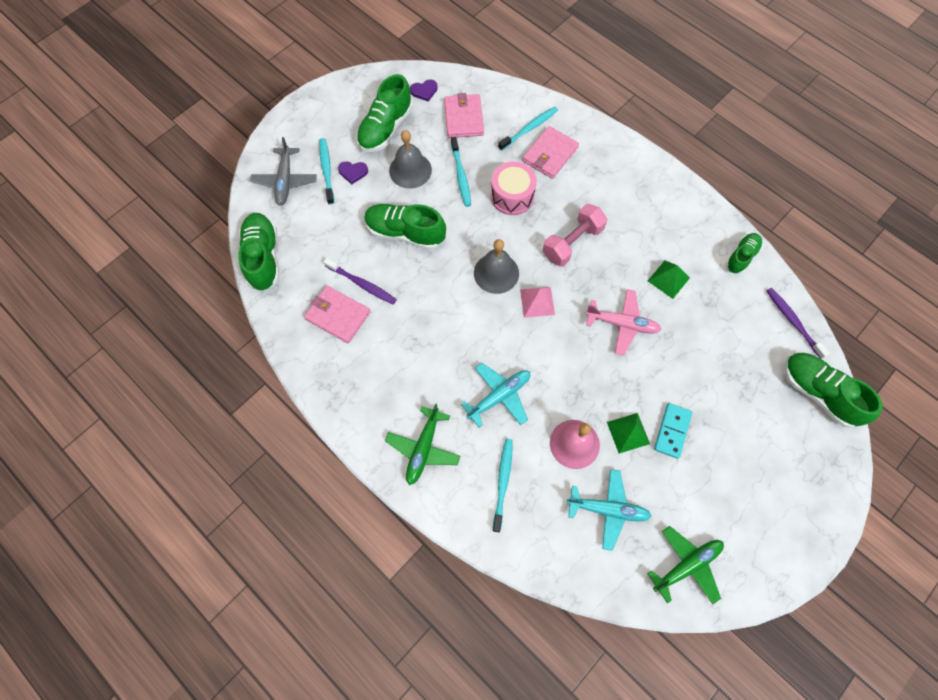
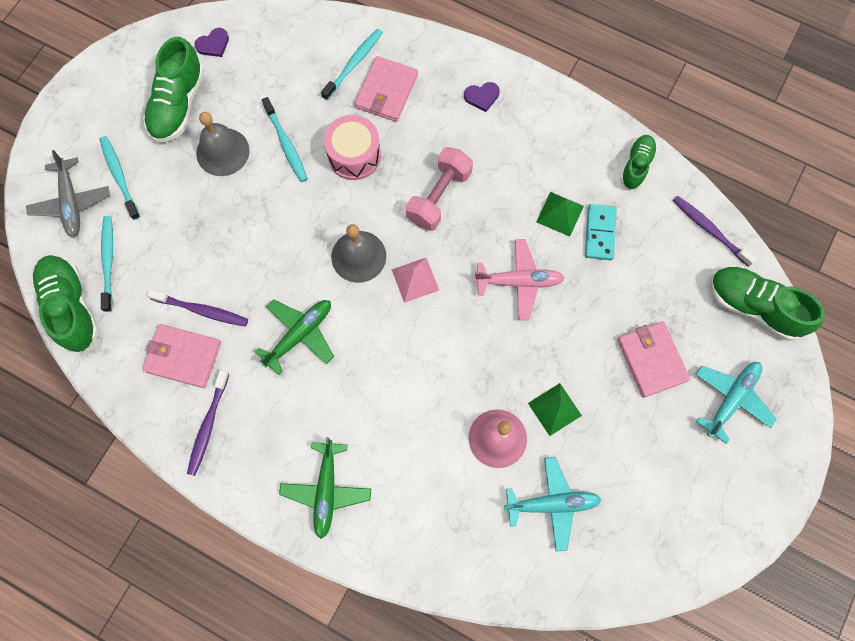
camera: 15 degrees left, 5 degrees up
purple heart [338,161,368,184] -> purple heart moved to [464,82,500,112]
green shoe [364,204,446,250] -> none
pink wallet [444,93,484,138] -> pink wallet moved to [617,321,690,398]
turquoise plane [461,363,530,427] -> turquoise plane moved to [696,362,777,444]
turquoise toothbrush [493,439,513,532] -> turquoise toothbrush moved to [101,216,113,312]
green plane [647,526,724,604] -> green plane moved to [254,299,334,375]
turquoise domino [654,403,692,459] -> turquoise domino moved to [585,204,617,260]
none -> purple toothbrush [187,370,229,476]

